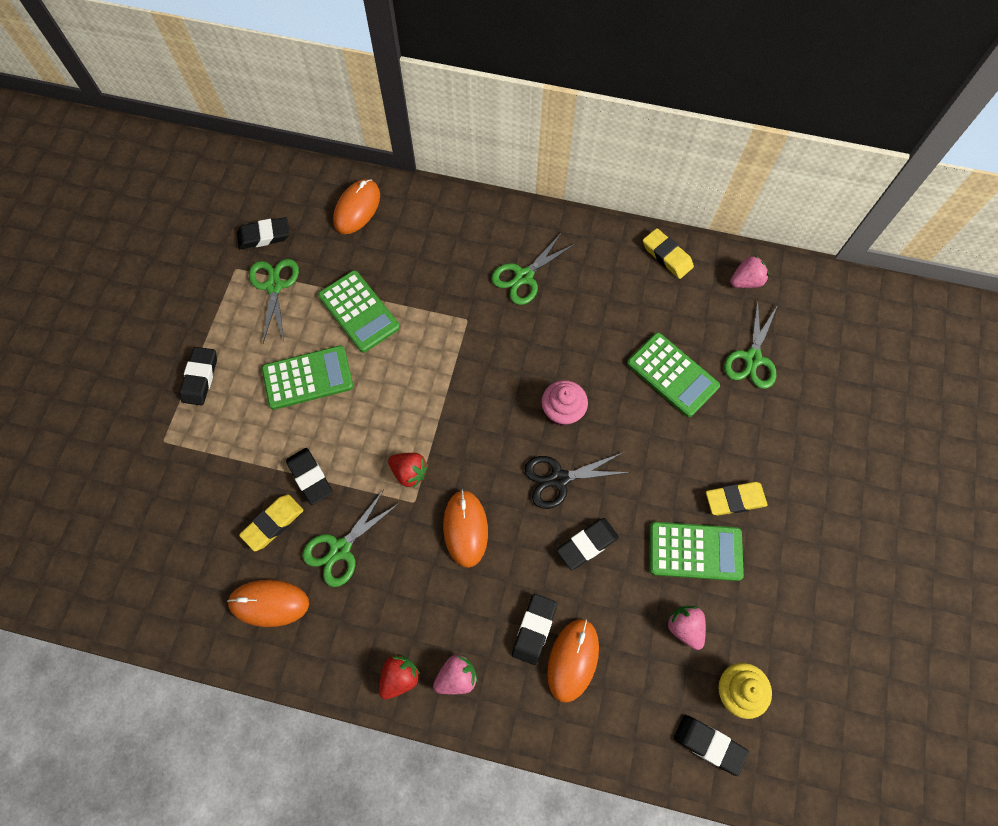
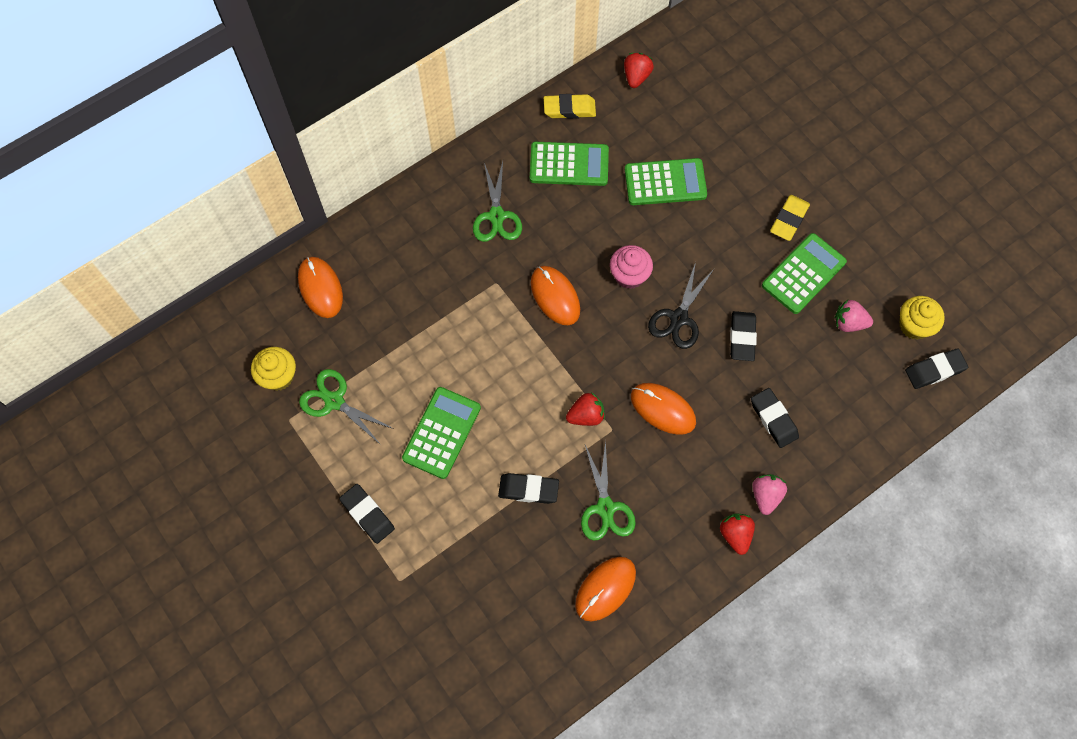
camera: 50 degrees left, 0 degrees up
black eraser [237,217,290,249] -> yellow cupcake [251,347,296,391]
yellow eraser [239,495,303,551] -> none
green calculator [318,270,400,353] -> green calculator moved to [530,142,609,186]
orange mouse [547,619,599,703] -> orange mouse moved to [531,266,580,325]
green scissors [724,299,778,389] -> none
pink strawberry [730,255,769,288] -> red strawberry [624,53,654,88]

